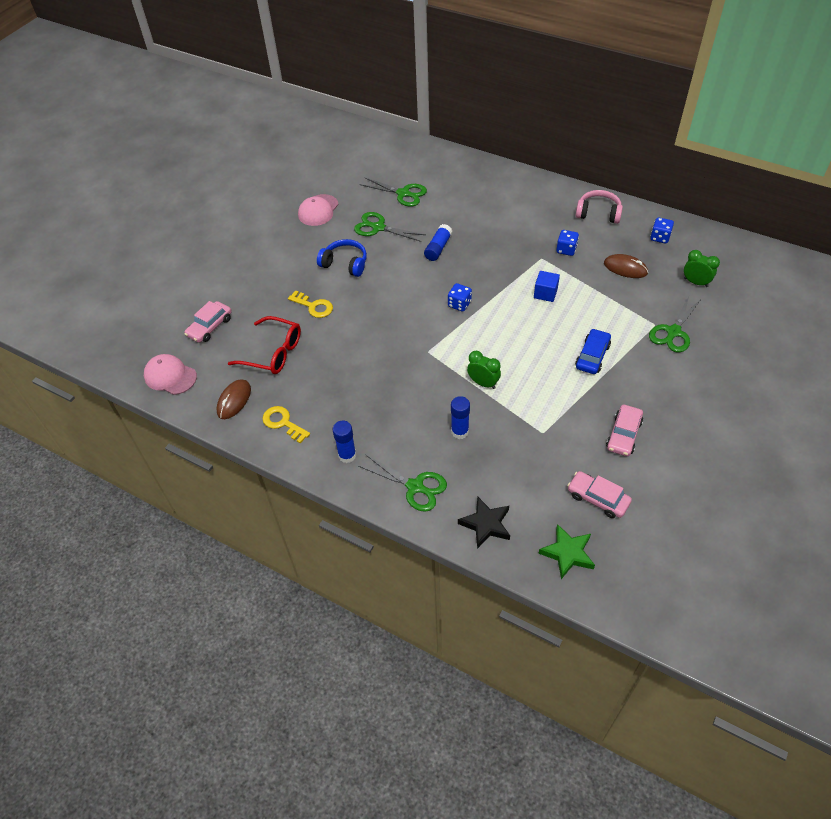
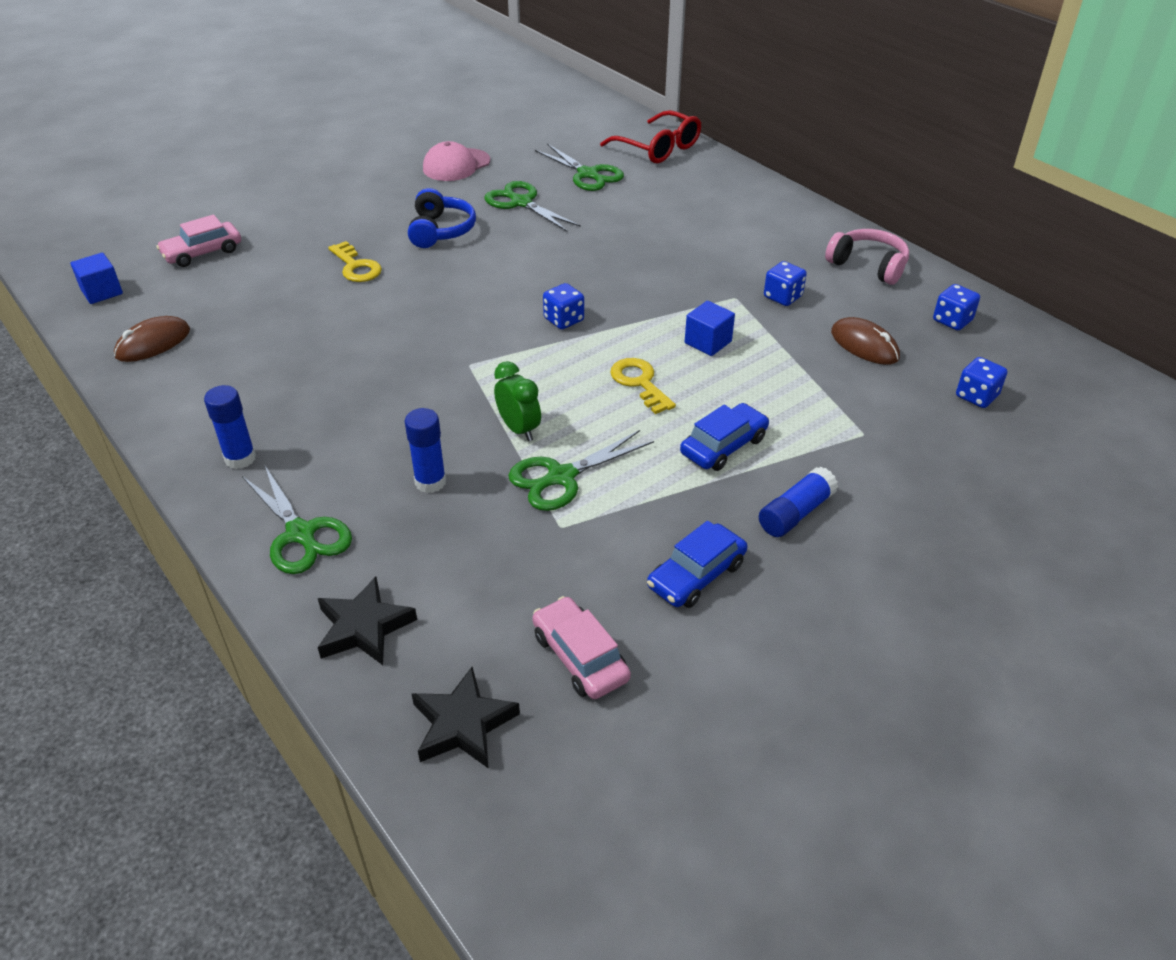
camera: 20 degrees right, 10 degrees down
pink cap [144,354,197,395] -> blue cube [71,253,123,304]
red glasses [228,316,301,374] -> red glasses moved to [600,110,701,163]
yellow key [262,406,310,444] -> yellow key moved to [610,358,676,414]
blue headphones [317,239,367,277] -> blue headphones turned 45 degrees clockwise [408,188,476,248]
blue glue stick [424,224,452,261] -> blue glue stick moved to [759,467,838,537]
green star [538,524,595,579] -> black star [412,667,520,769]
pink car [606,405,643,456] -> blue car [647,521,747,608]
green scissors [649,296,702,353] -> green scissors moved to [508,430,654,511]
green clock [684,250,720,287] -> blue dice [956,357,1007,408]

